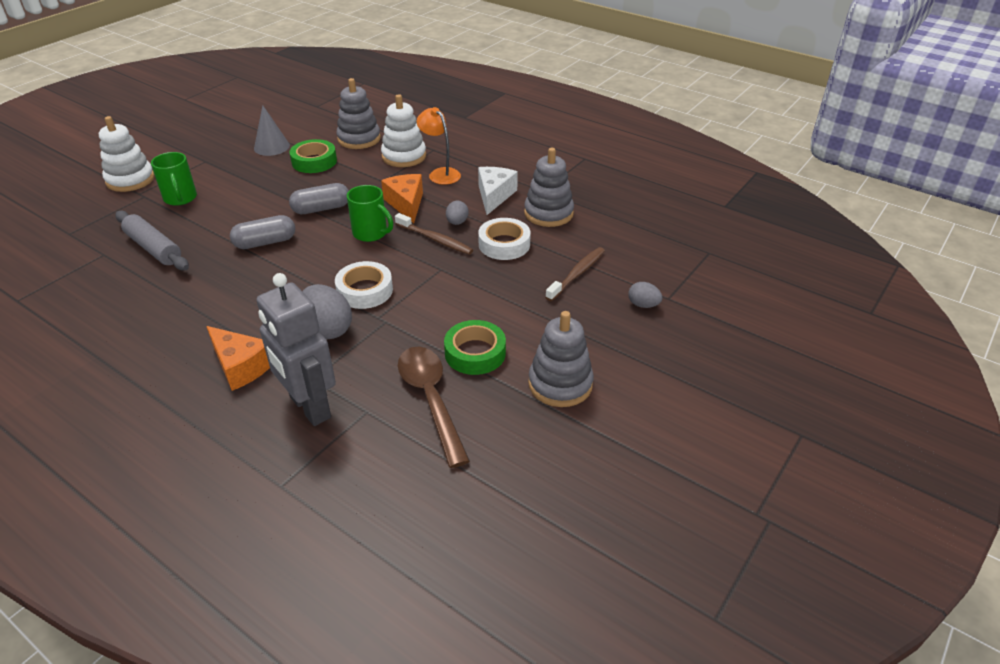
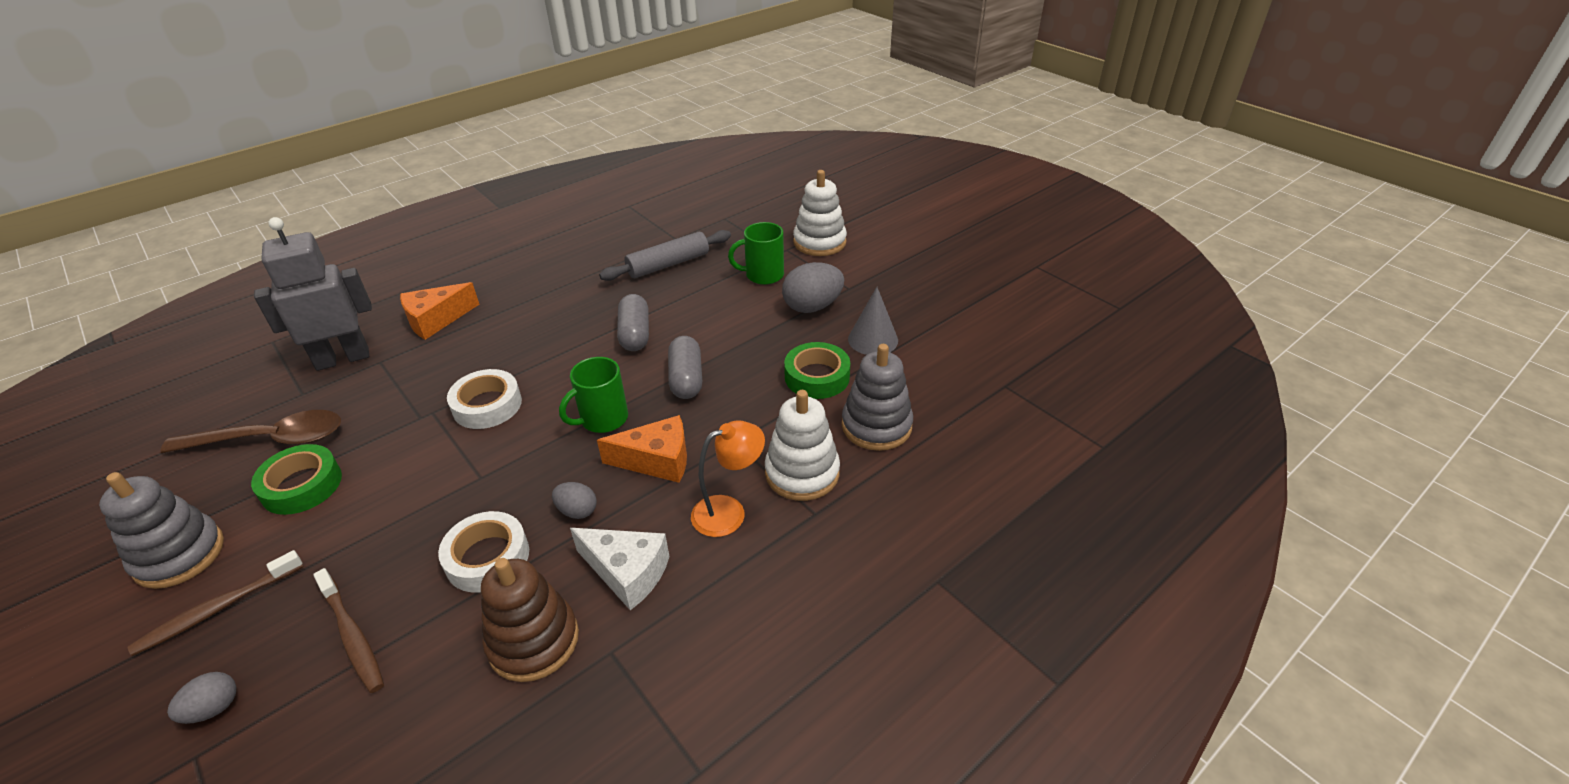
camera: 105 degrees right, 0 degrees up
grey egg [302,284,352,339] -> grey egg moved to [782,262,844,313]
brown toothbrush [395,213,473,255] -> brown toothbrush moved to [128,550,304,656]
grey stacking toy [524,148,574,227] -> brown stacking toy [481,558,579,682]

